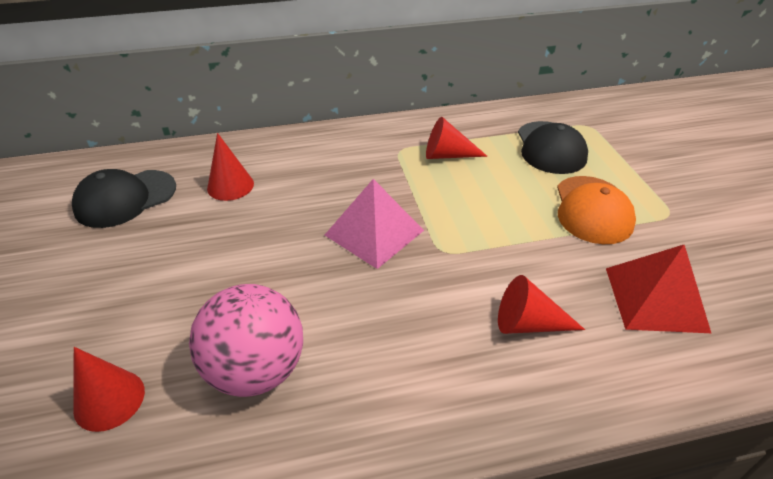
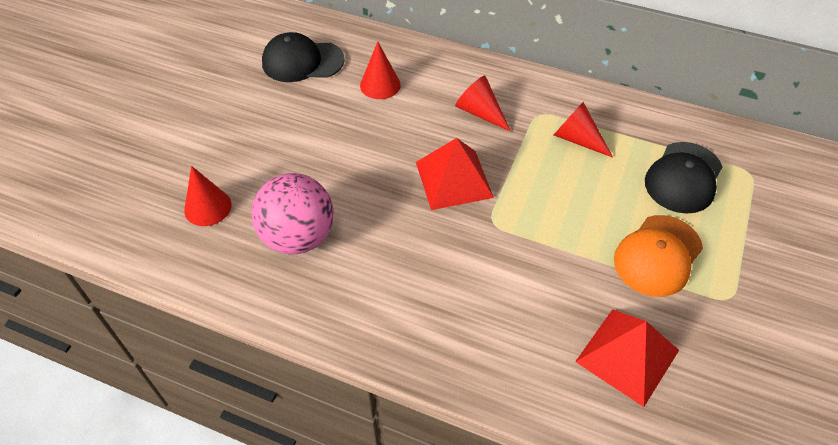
camera: 35 degrees right, 10 degrees up
pink pyramid [325,179,424,269] -> red pyramid [416,138,494,210]
red cone [498,275,585,334] -> red cone moved to [455,75,511,132]

